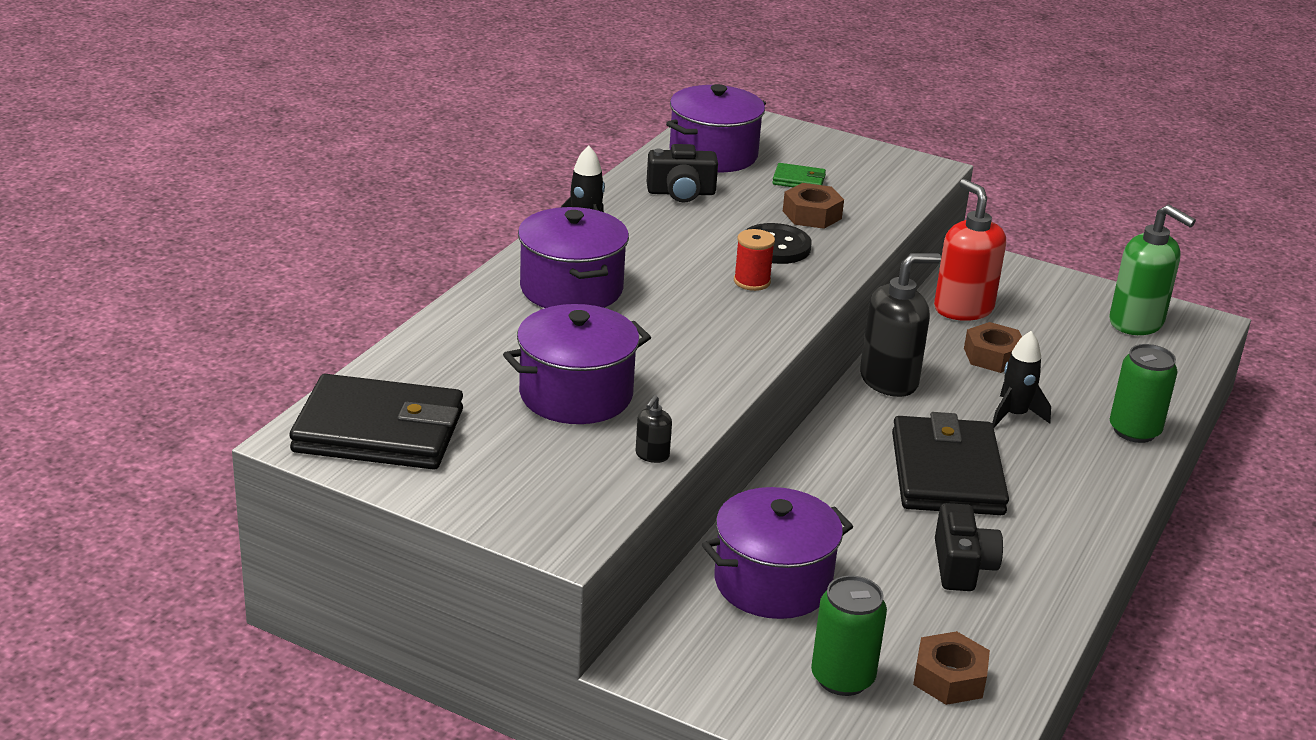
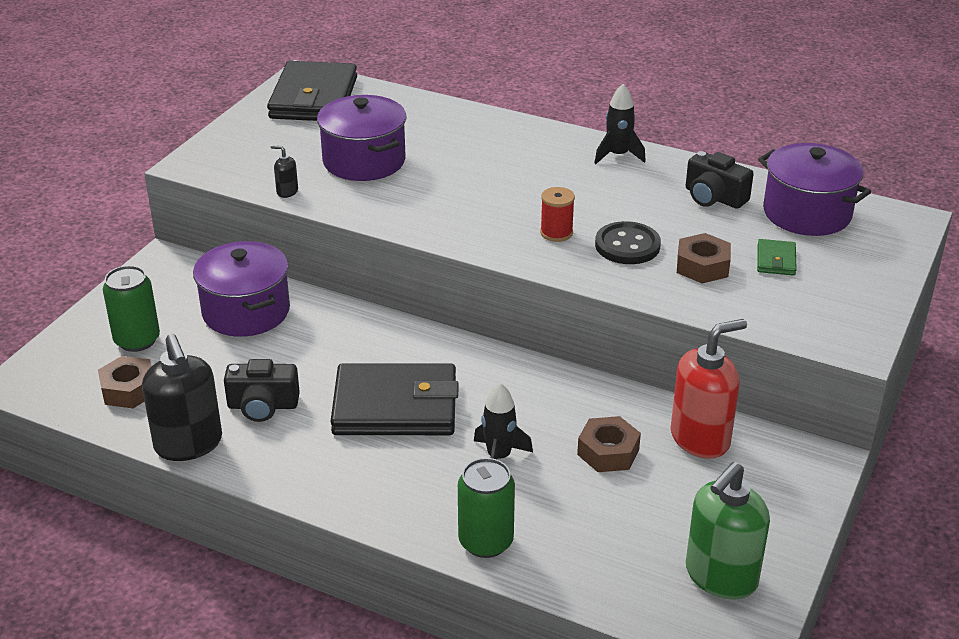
camera: 90 degrees right, 5 degrees up
purple pot [518,207,629,308] -> none
black camera [647,144,718,203] -> black camera turned 45 degrees counterclockwise [686,151,754,209]
black soap dispenser [860,253,941,397] -> black soap dispenser moved to [142,334,222,461]

